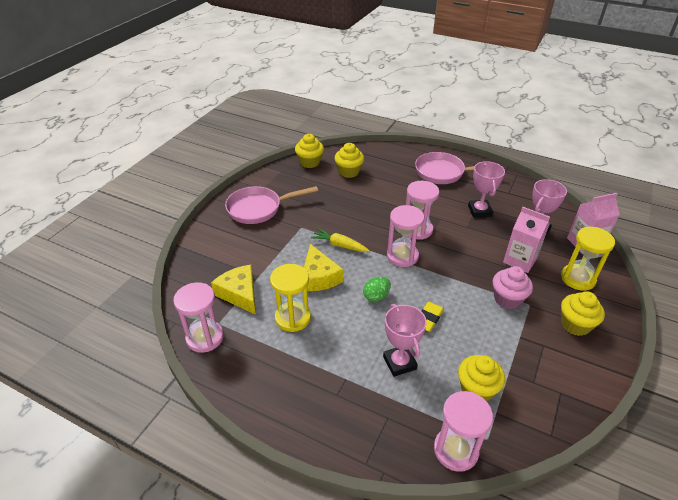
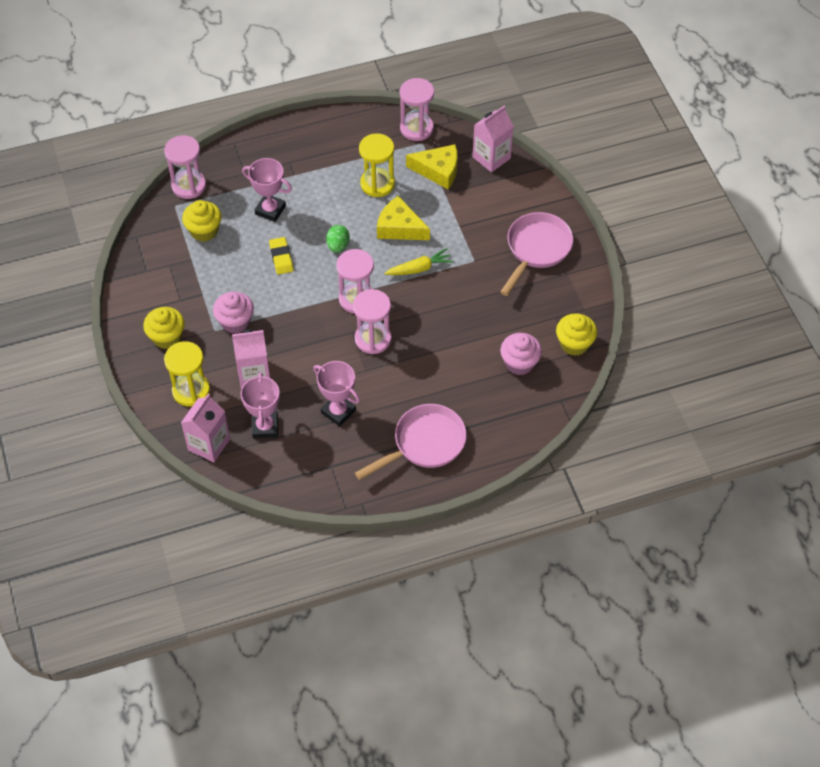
camera: 135 degrees right, 15 degrees up
yellow cupcake [334,143,364,178] -> pink cupcake [500,333,542,375]
none -> pink carton [473,105,514,172]

